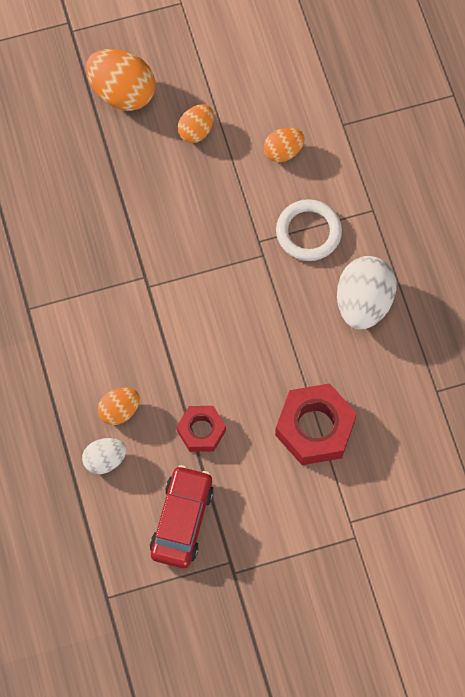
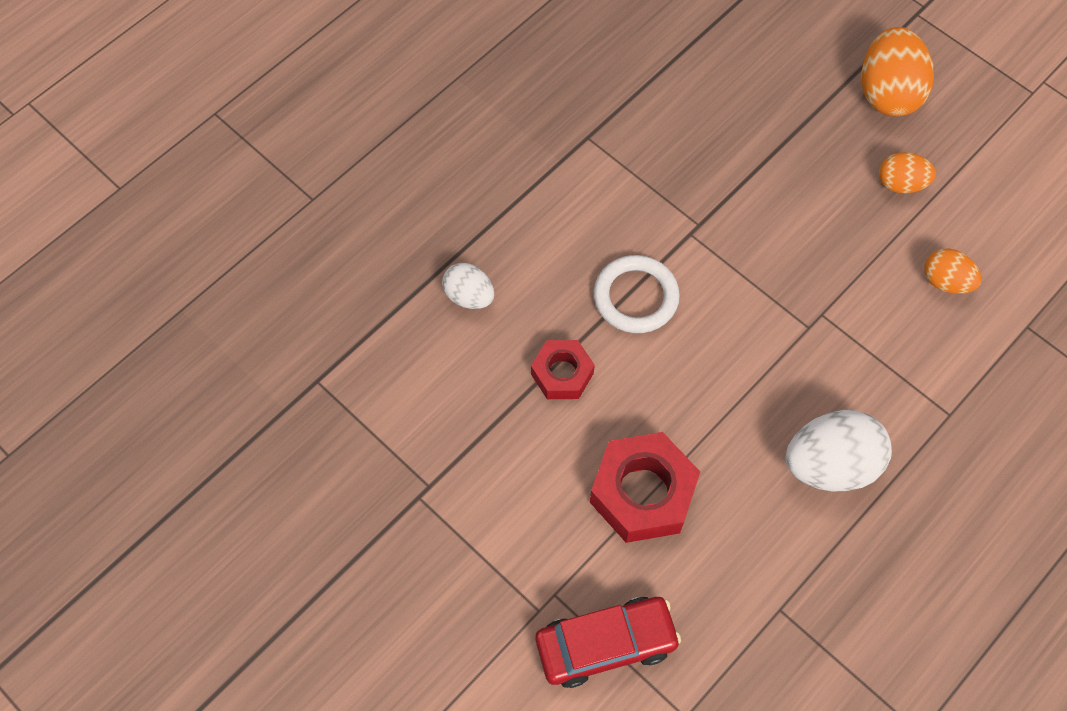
camera: 60 degrees right, 5 degrees down
orange egg [98,388,140,425] -> none
red car [150,465,214,568] -> red car moved to [535,597,681,688]
white ring [276,199,342,261] -> white ring moved to [594,255,680,333]

